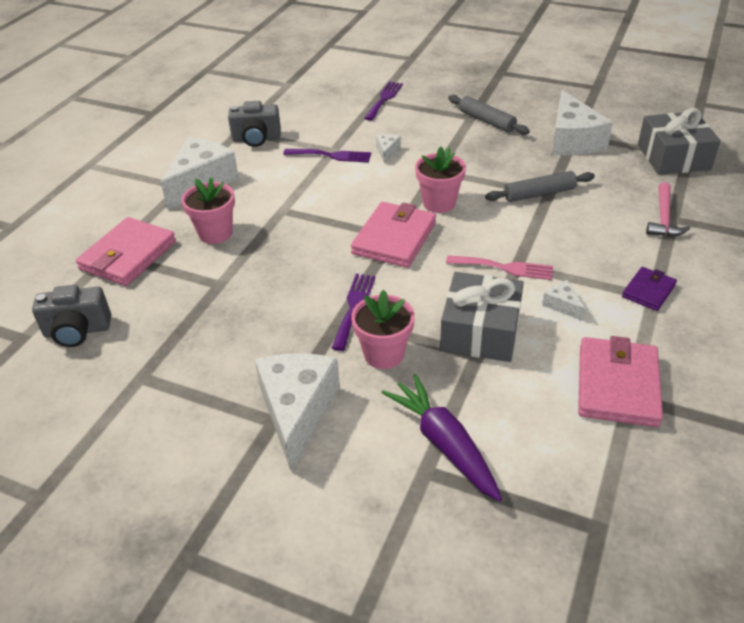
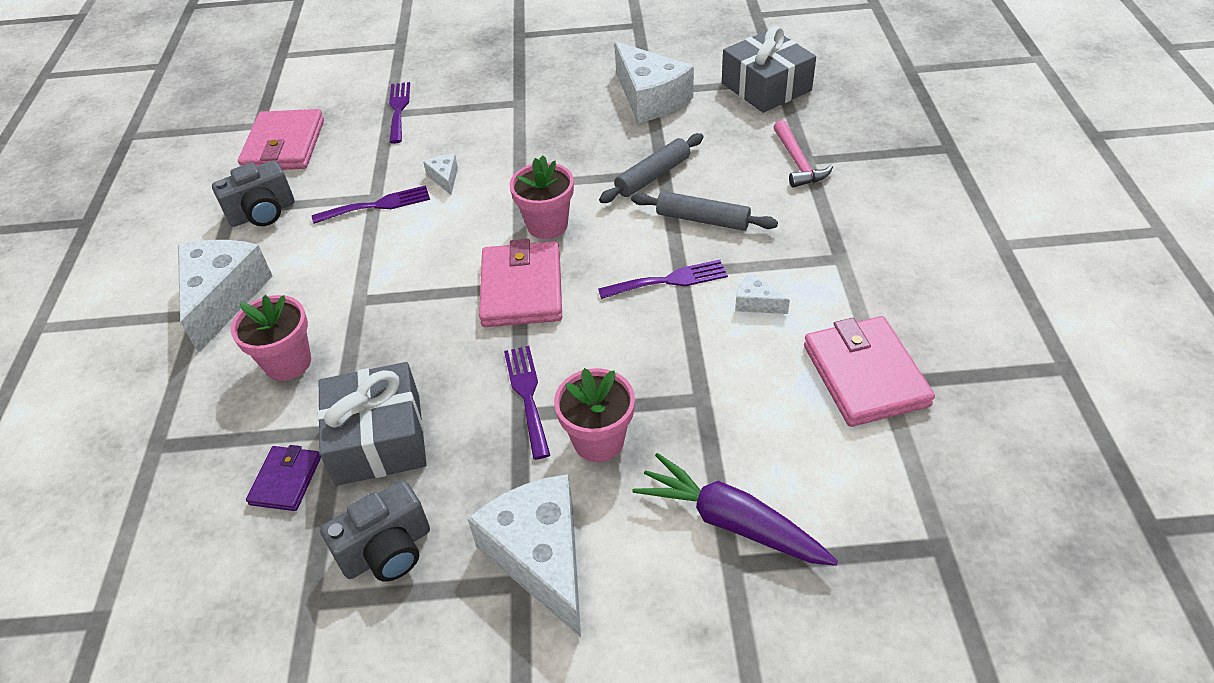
camera: 25 degrees left, 5 degrees up
grey camera [32,285,111,347] -> grey camera moved to [320,480,430,582]
pink wallet [76,217,176,286] -> pink wallet moved to [238,109,324,170]
grey gift [440,272,524,362] -> grey gift moved to [318,362,427,486]
pink fork [446,255,553,280] -> purple fork [598,260,728,299]
grey rolling pin [448,95,530,135] -> grey rolling pin moved to [631,191,778,231]
purple wallet [622,267,677,311] -> purple wallet moved to [246,445,321,511]

